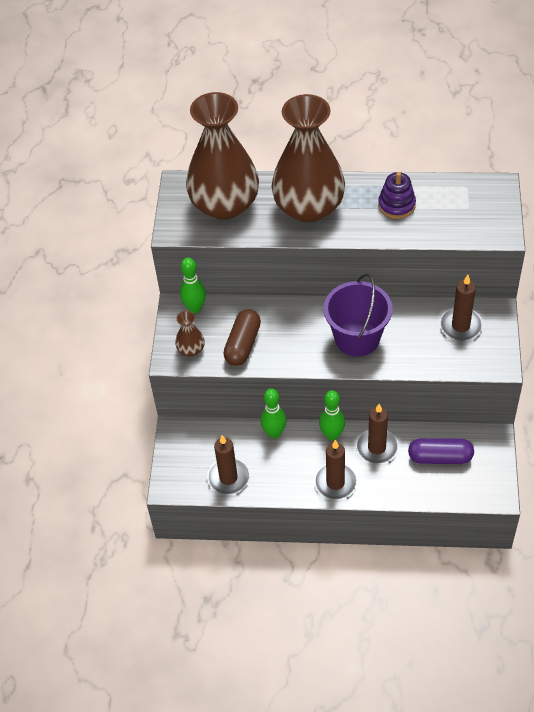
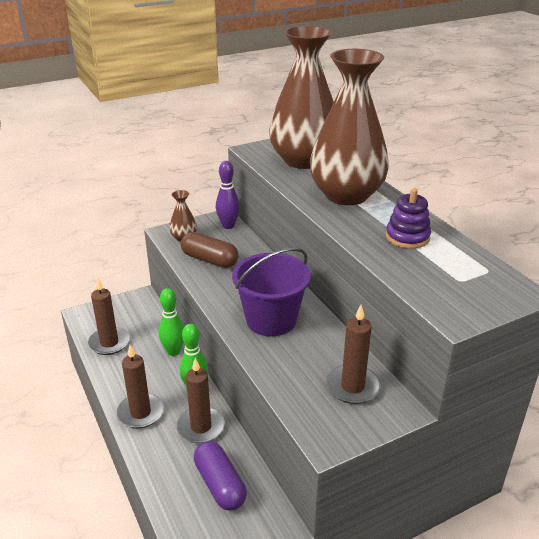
camera: 55 degrees right, 20 degrees down
green bowling pin [180,257,206,313] -> purple bowling pin [216,161,240,229]
brown capsule [223,309,261,366] -> brown capsule turned 45 degrees clockwise [181,232,239,268]

